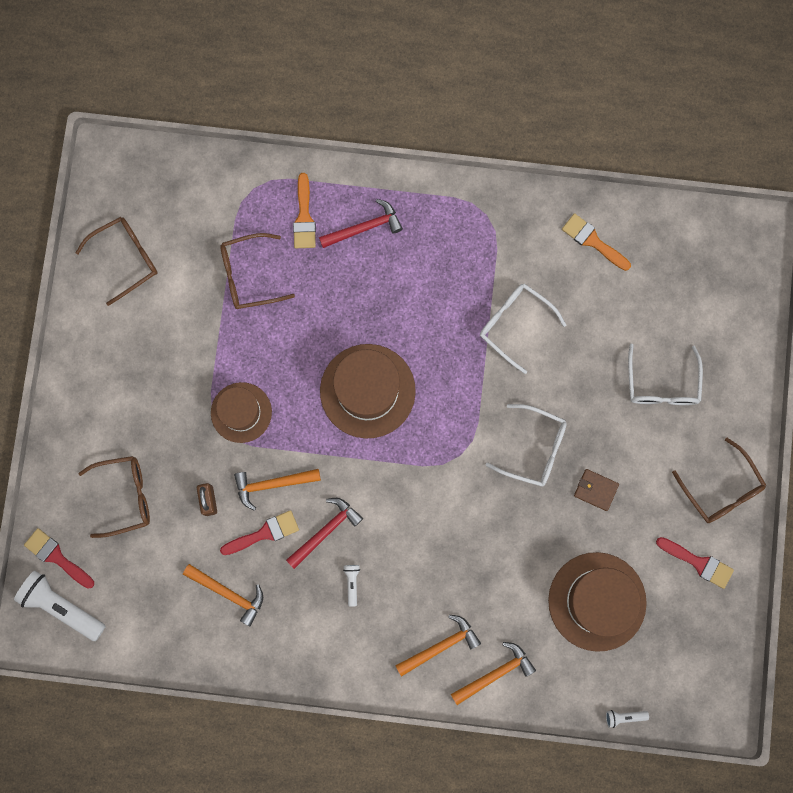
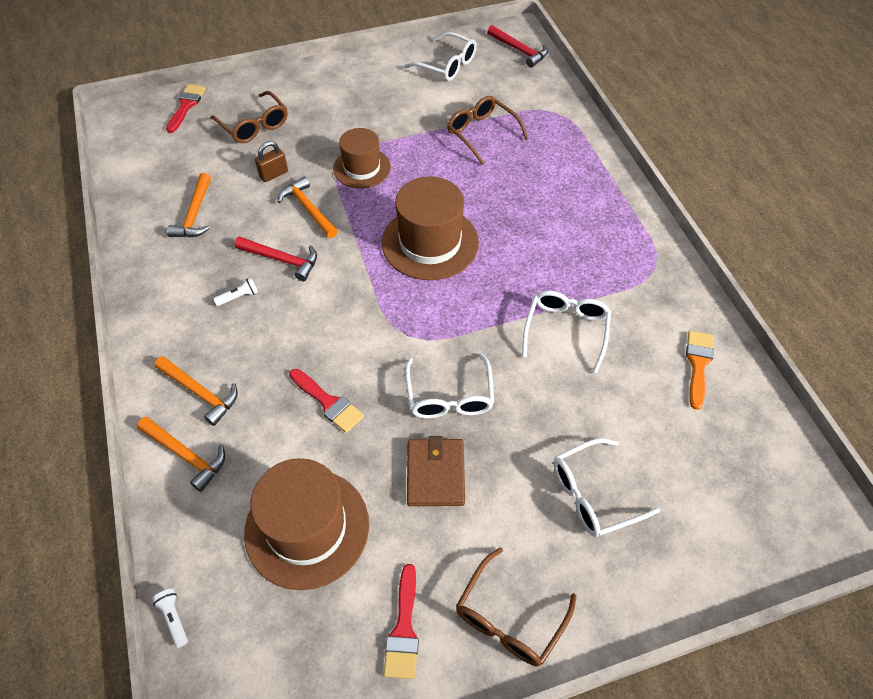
camera: 65 degrees right, 25 degrees down
white flashlight [14,571,106,641] -> none
brown glasses [75,217,158,306] -> white glasses [404,32,477,81]
red brush [220,510,299,555] -> red brush moved to [289,369,364,433]
orange brush [293,173,316,248] -> none
red hammer [319,199,403,248] -> red hammer moved to [487,25,548,68]
brown wallet [574,469,619,511] -> brown wallet [407,436,465,506], size x1.52

